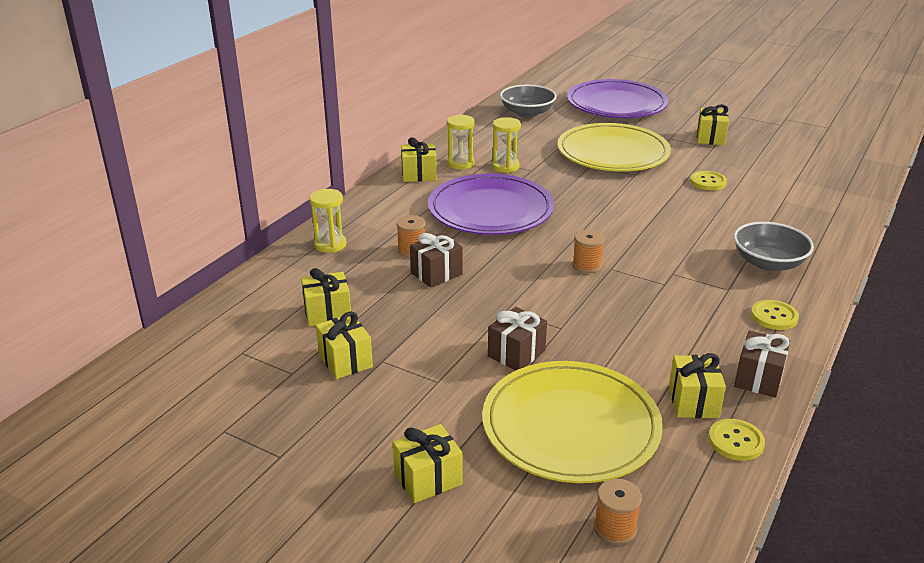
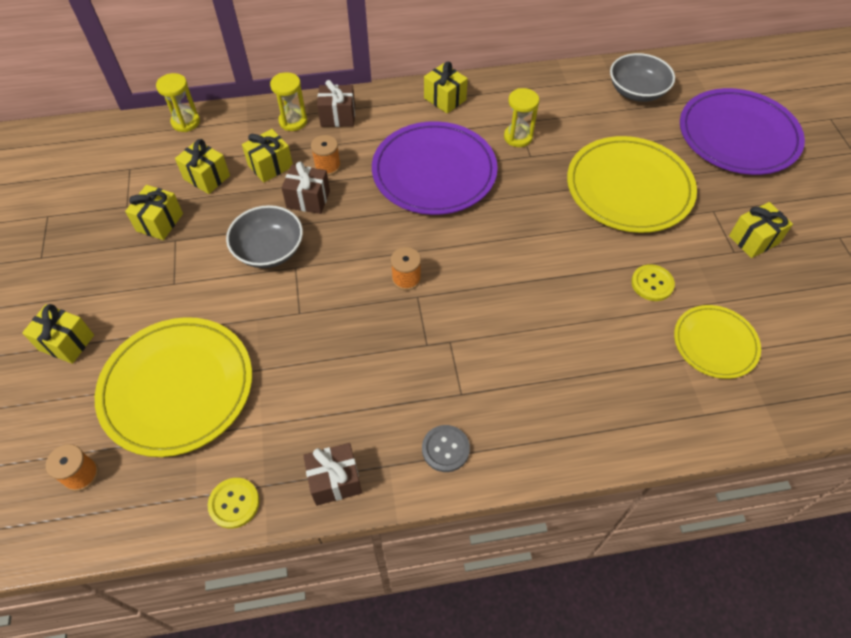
camera: 50 degrees right, 25 degrees up
yellow hourglass [447,114,475,169] -> yellow hourglass moved to [156,73,200,132]
brown gift [488,307,547,371] -> brown gift moved to [317,80,355,127]
yellow gift [669,353,726,418] -> yellow gift moved to [242,129,293,183]
grey bowl [734,222,814,271] -> grey bowl moved to [226,205,303,268]
yellow button [751,300,799,330] -> grey button [422,425,470,472]
none -> yellow plate [674,305,761,379]

